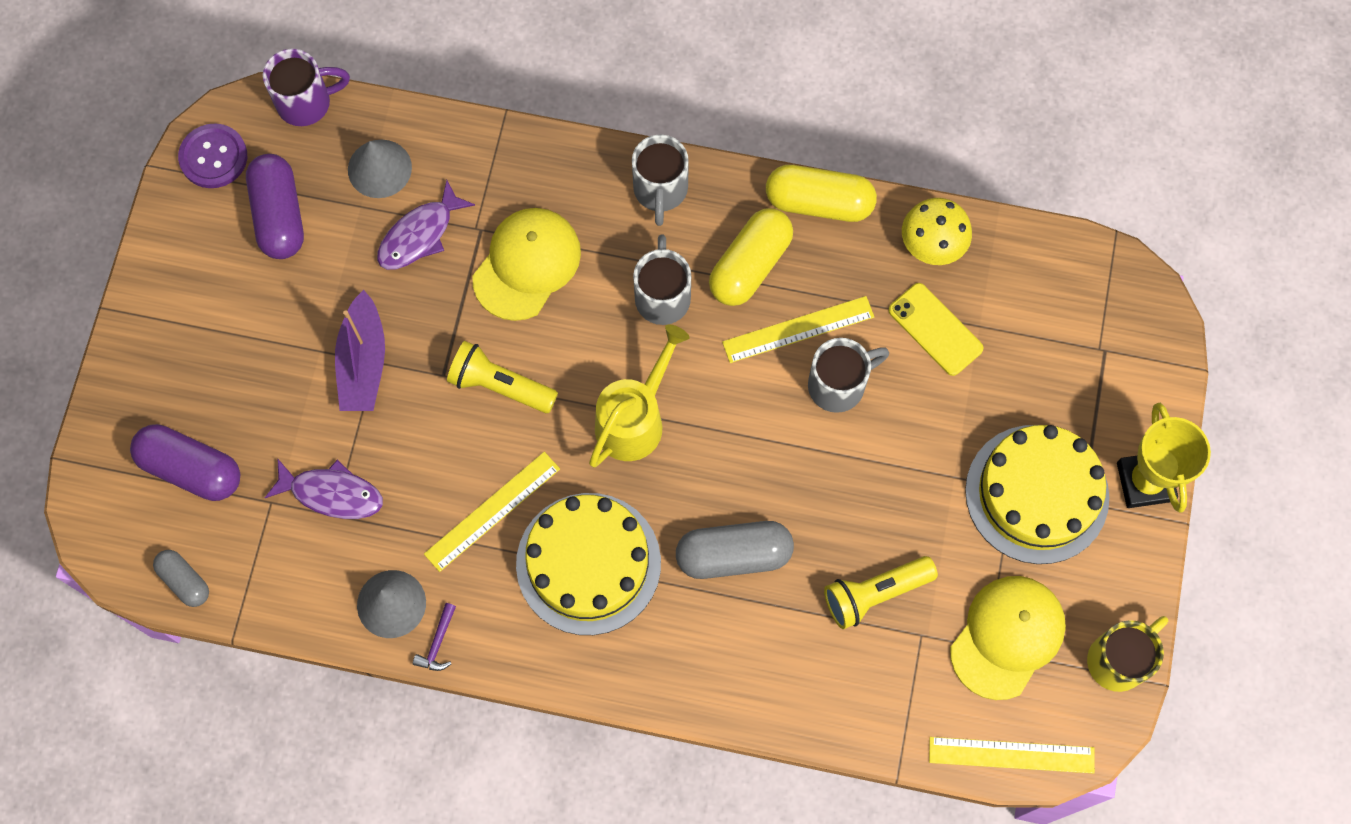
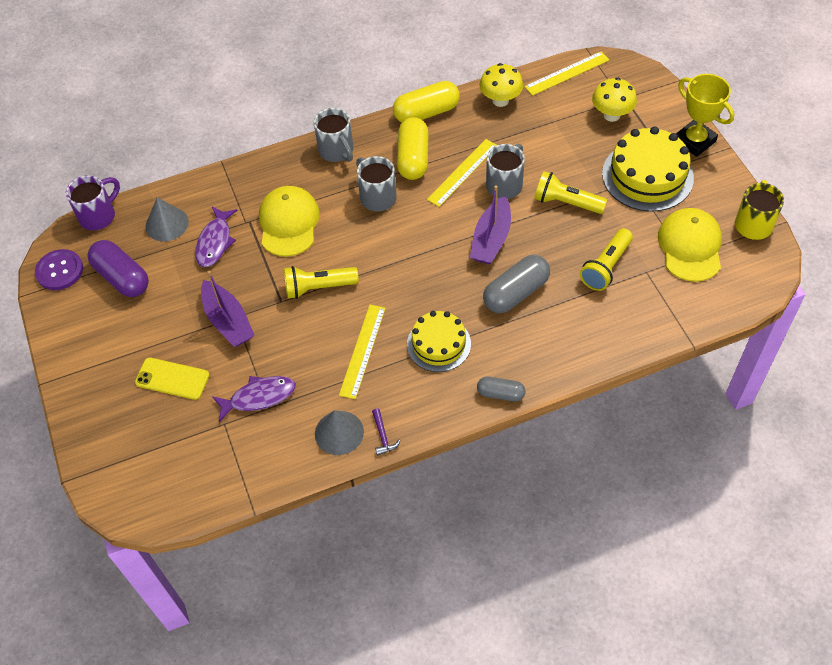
camera: 30 degrees left, 15 degrees down
purple capsule [130,424,240,501] -> none
grey capsule [153,550,209,607] -> grey capsule moved to [477,377,525,402]
yellow cake [516,493,661,635] -> yellow cake [407,311,471,372], size x0.65
yellow watering can [589,324,690,467] -> none
yellow phone [888,283,984,376] -> yellow phone moved to [135,358,210,400]
yellow ruler [929,737,1095,774] -> yellow ruler moved to [524,51,609,96]
none -> purple boat [470,185,511,264]
none -> yellow flashlight [534,171,607,214]
none -> yellow mushroom [592,78,637,122]

